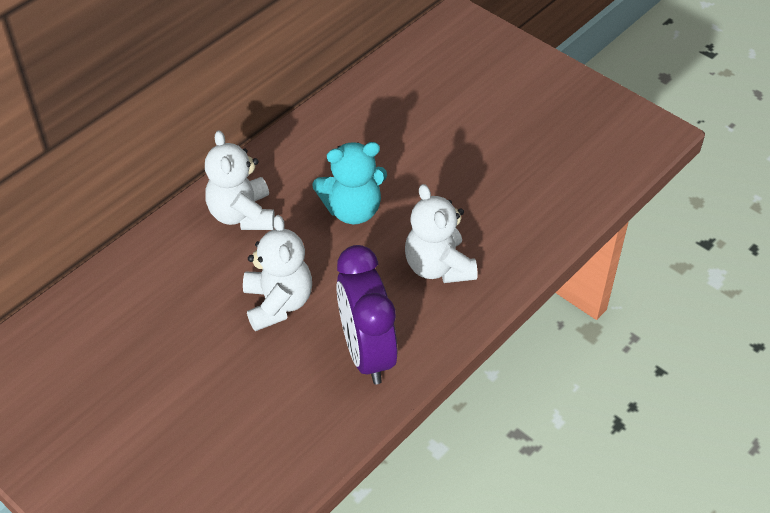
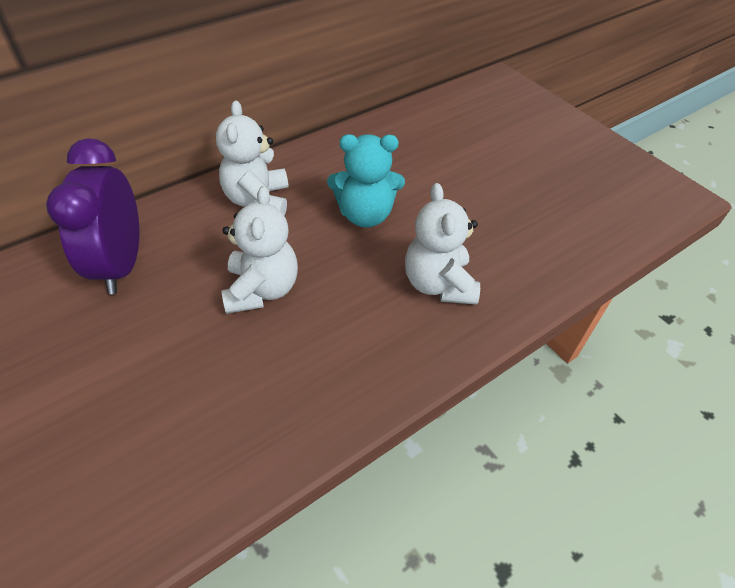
camera: 10 degrees right, 0 degrees up
purple clock [337,245,397,384] -> purple clock moved to [46,138,140,294]

